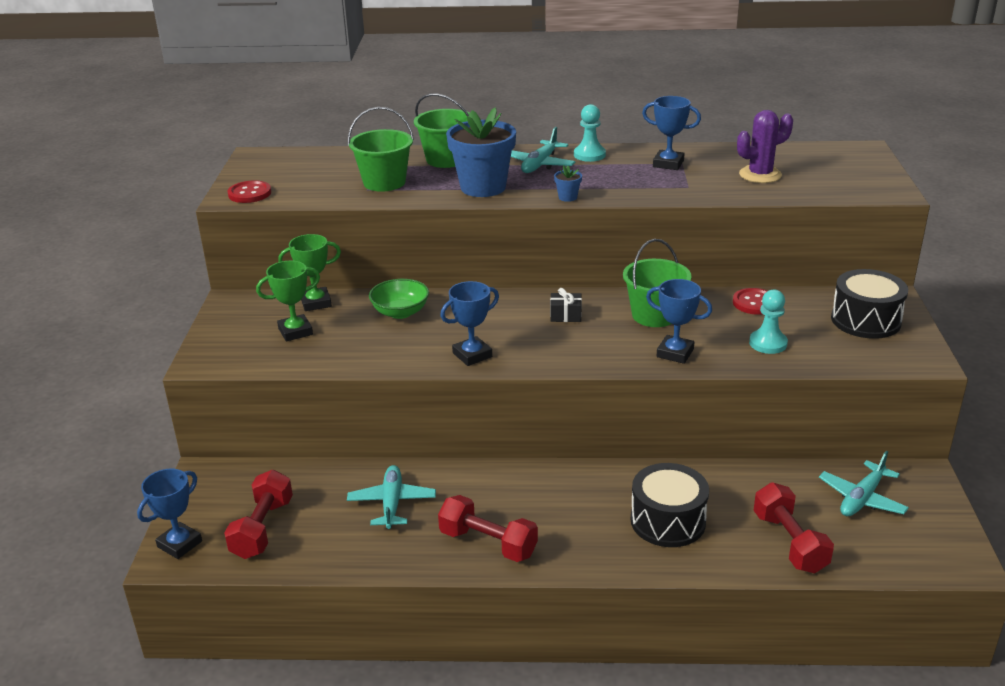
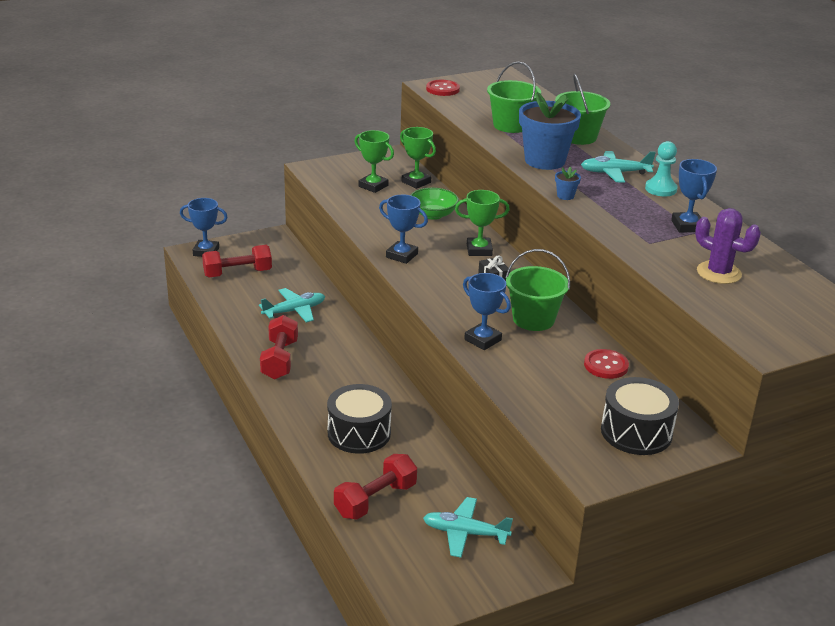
camera: 60 degrees right, 0 degrees up
blue trophy [646,279,712,364] -> blue trophy turned 45 degrees counterclockwise [463,273,511,350]
turquoise pawn [749,289,788,354] -> none
none -> green trophy [455,190,510,256]

